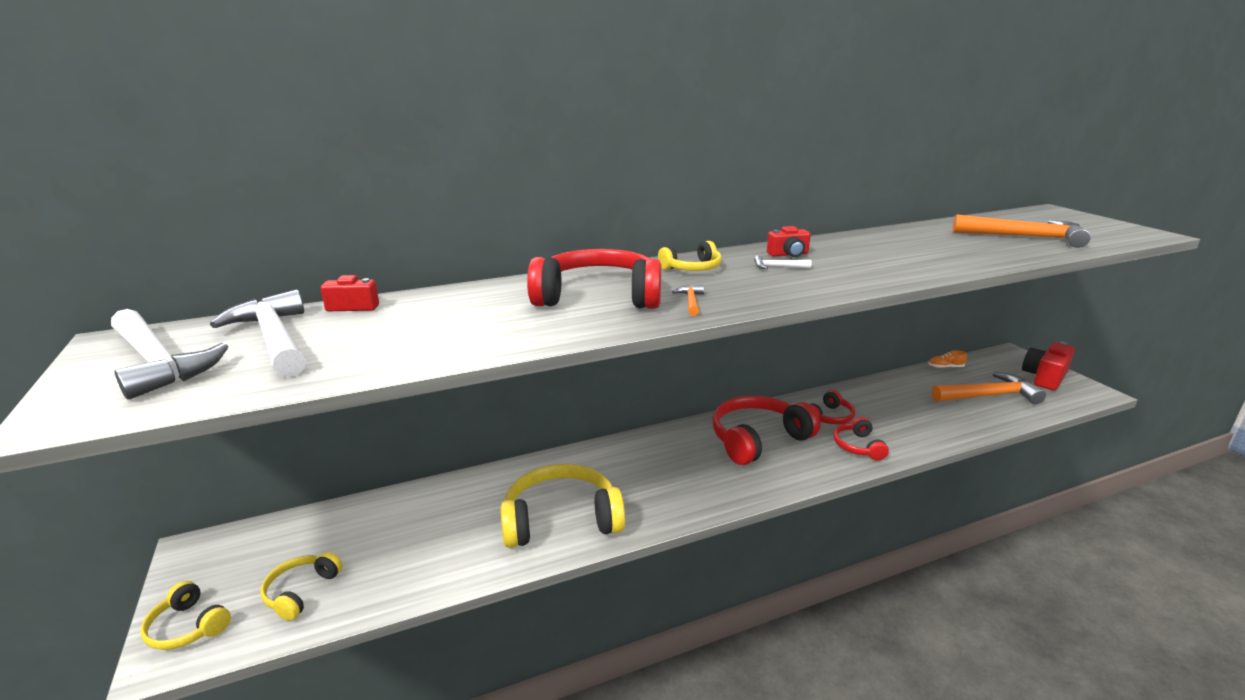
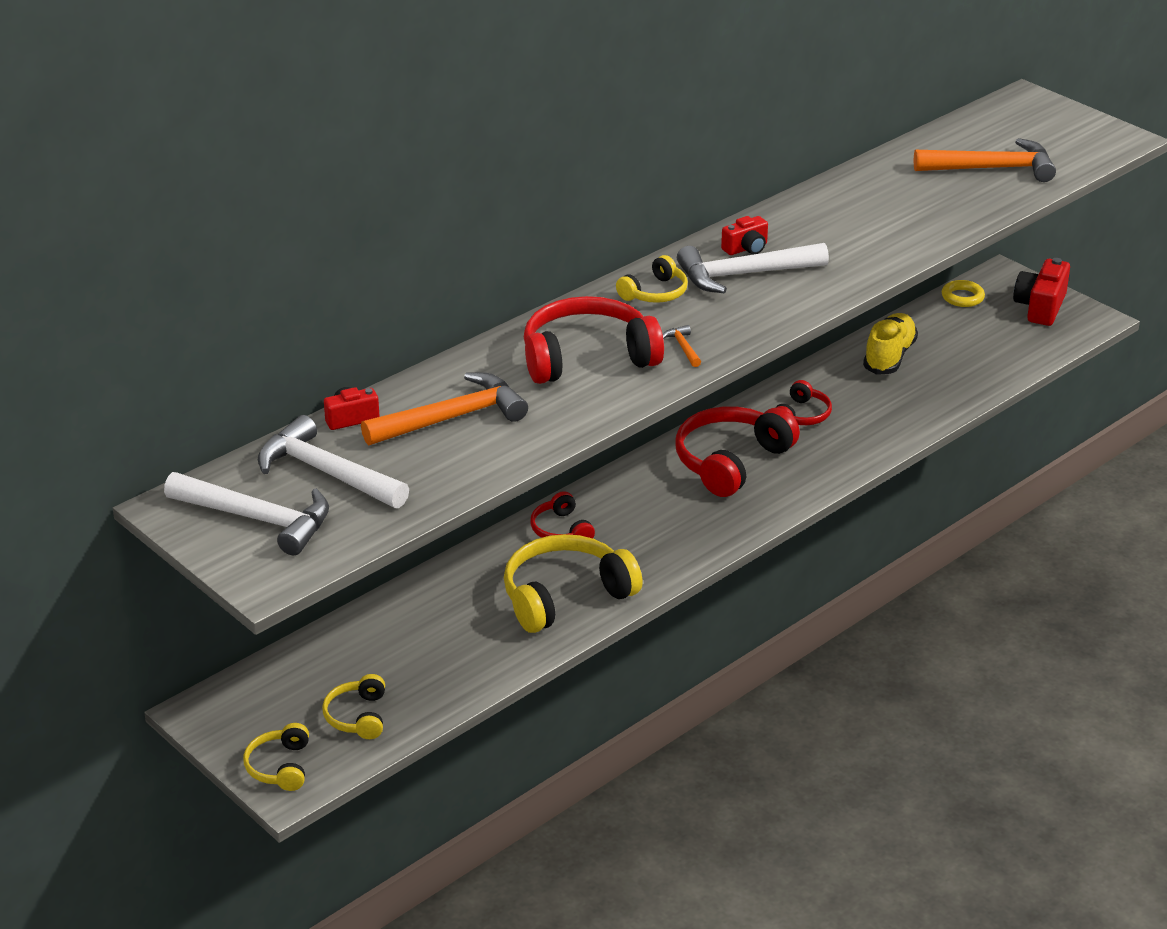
camera: 20 degrees left, 10 degrees up
yellow headphones [141,581,231,650] -> yellow headphones turned 75 degrees clockwise [243,723,309,791]
white hammer [754,255,811,269] -> white hammer [677,243,829,293], size x2.39
red headphones [834,417,889,461] -> red headphones moved to [530,491,595,538]
orange shoe [928,351,967,368] -> none
orange hammer [931,372,1046,404] -> orange hammer moved to [361,372,528,445]
none -> yellow shoe [863,313,918,375]
none -> yellow ring [942,280,985,307]

